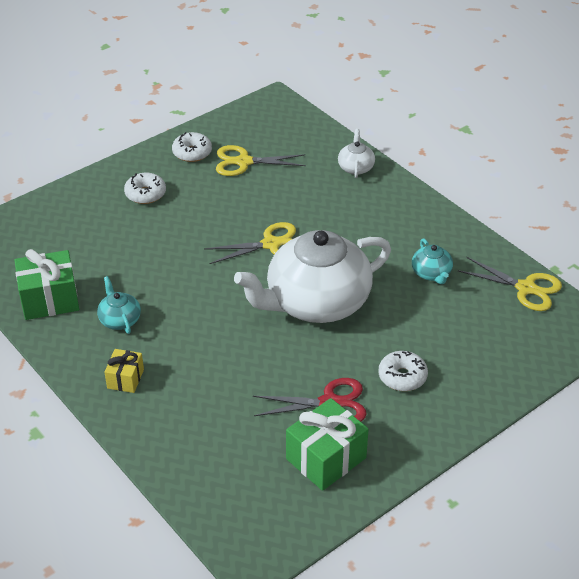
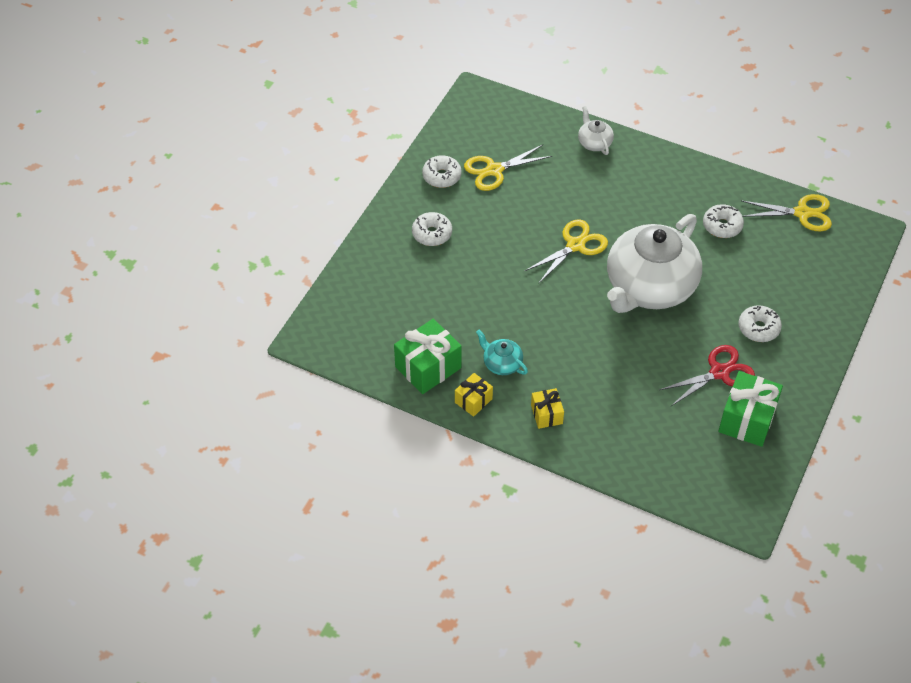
camera: 25 degrees left, 10 degrees up
turquoise teapot [412,239,453,284] -> white donut [703,204,744,238]
none -> yellow gift [455,373,493,417]

